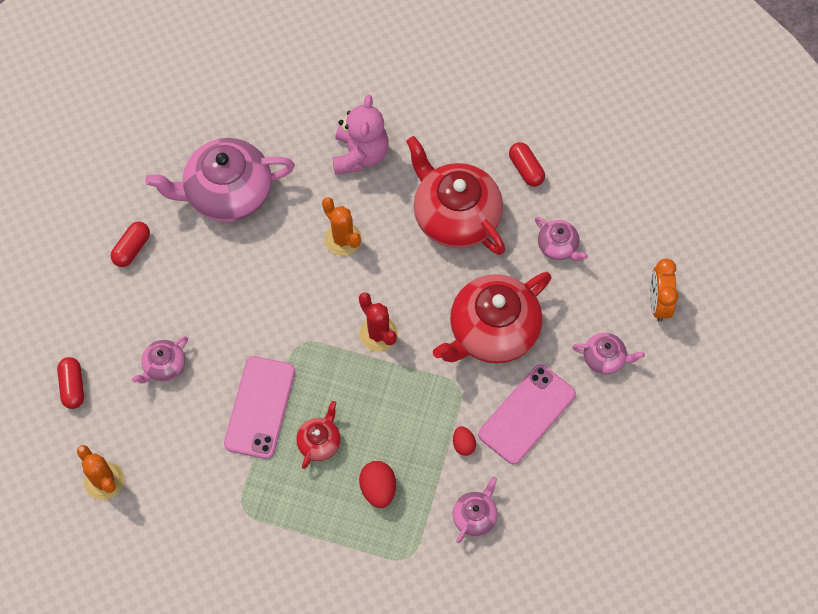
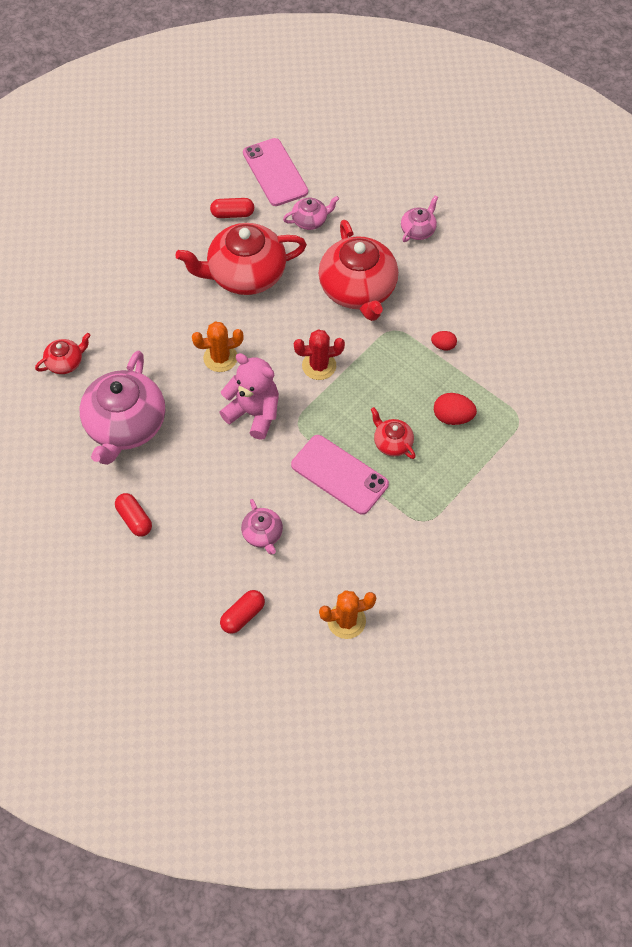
camera: 65 degrees left, 5 degrees down
red capsule [57,357,84,409] -> red capsule turned 60 degrees counterclockwise [220,590,265,634]
pink teddy bear [332,95,389,175] -> pink teddy bear moved to [219,353,279,440]
pink teapot [453,477,498,543] -> none
pink phone [478,364,576,465] -> pink phone moved to [243,138,308,206]
orange clock [650,259,678,322] -> none
none -> red teapot [35,333,91,374]

